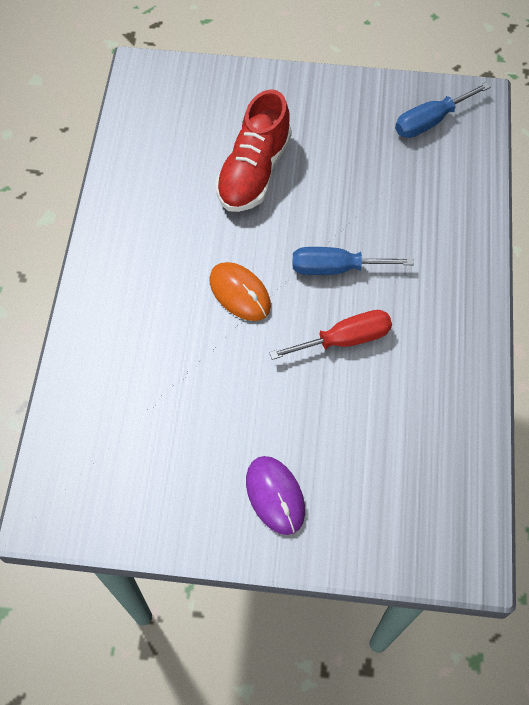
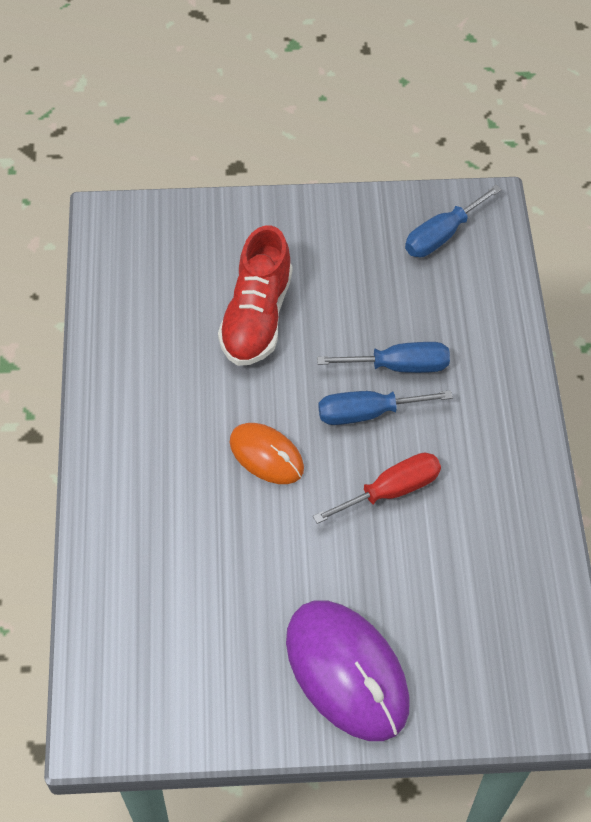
camera: 10 degrees left, 5 degrees down
purple mouse [246,456,305,535] -> purple mouse [286,600,410,741], size x1.72
none -> blue screwdriver [317,342,450,373]

